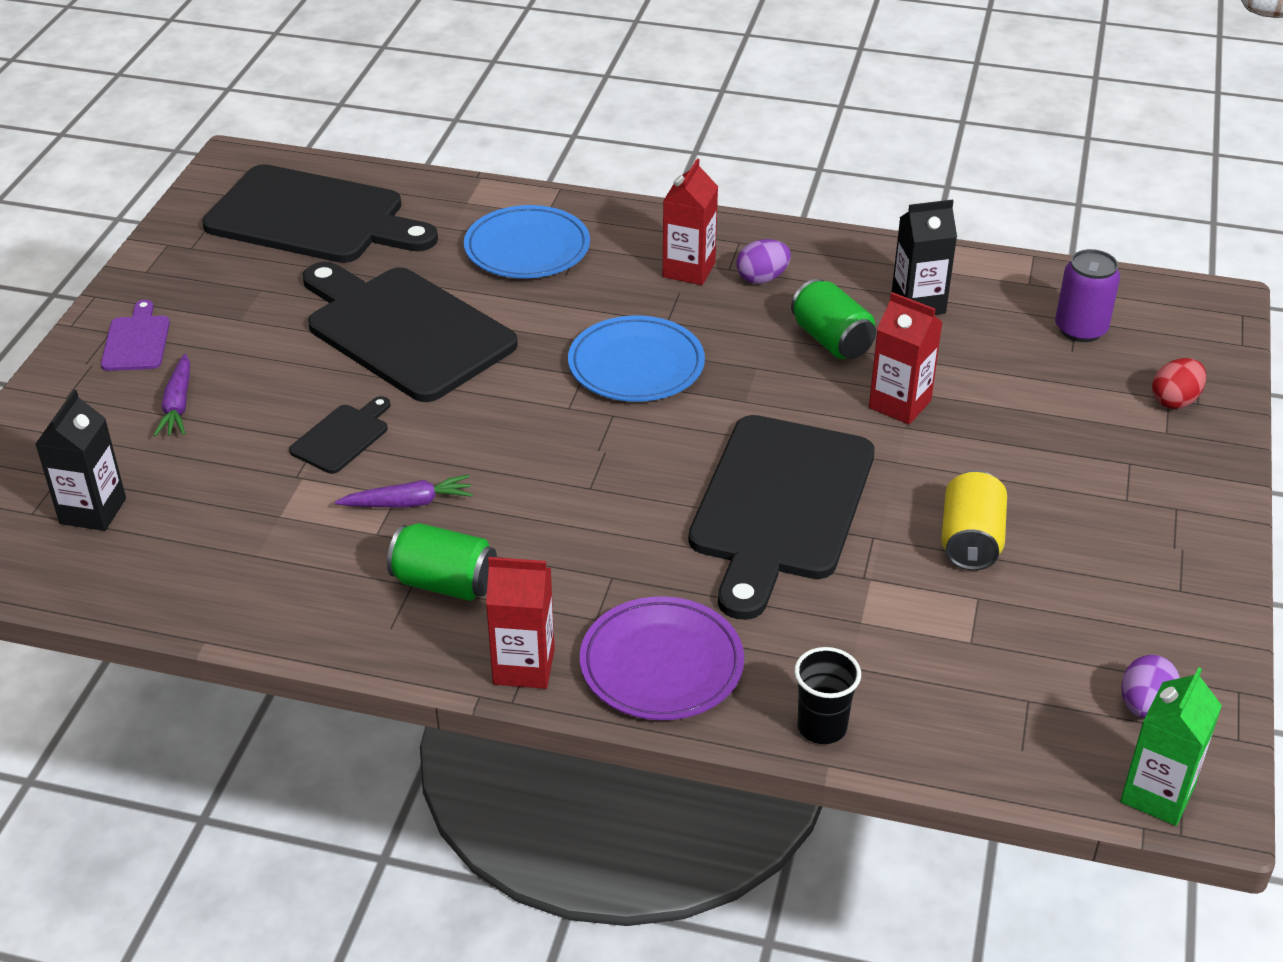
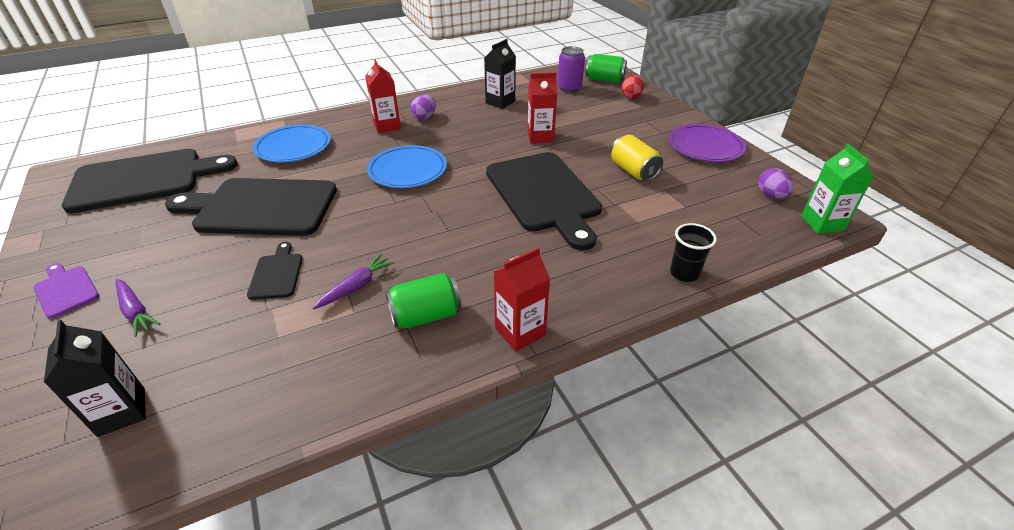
camera: 40 degrees left, 0 degrees up
purple plate [580,596,744,720] -> purple plate moved to [669,124,746,162]
green can [791,279,876,359] -> green can moved to [586,54,627,83]

